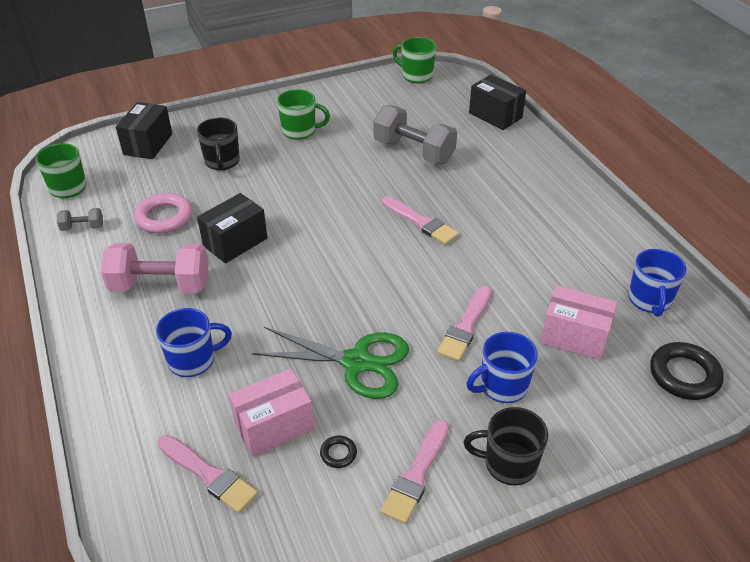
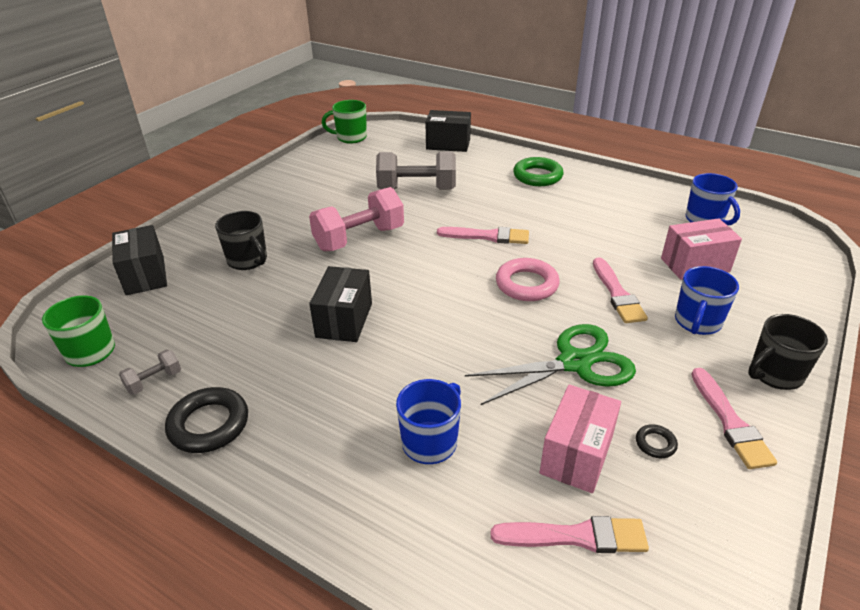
camera: 35 degrees left, 5 degrees down
pink dumbbell [101,243,209,293] -> pink dumbbell moved to [309,187,404,251]
pink ring [134,193,192,234] -> pink ring moved to [496,258,560,301]
green mug [277,89,330,140] -> none
black ring [650,342,724,400] -> black ring moved to [165,387,248,453]
none -> green ring [513,157,563,186]

